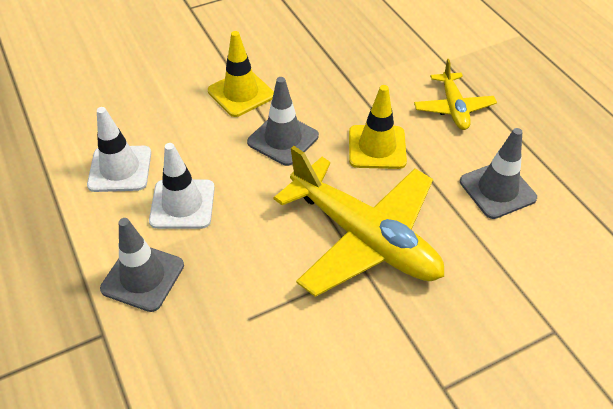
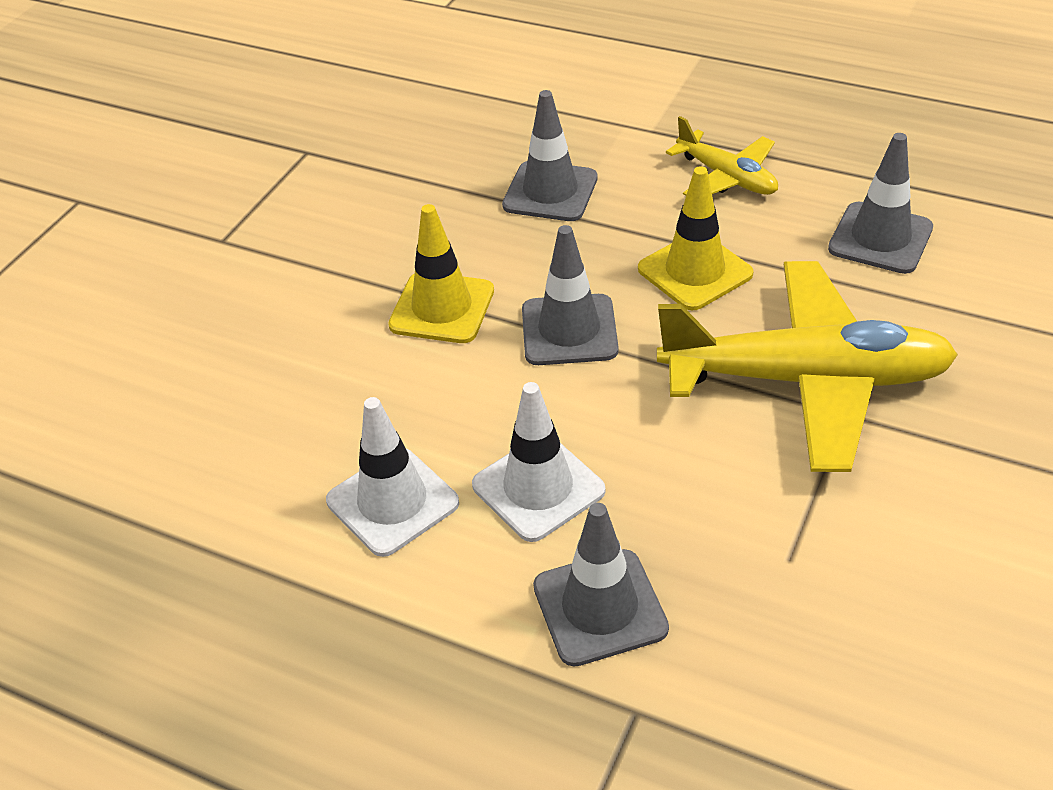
camera: 35 degrees left, 5 degrees down
none -> grey traffic cone [502,90,598,221]

